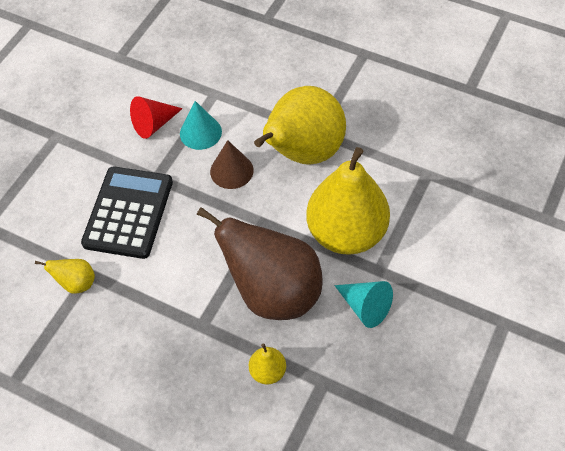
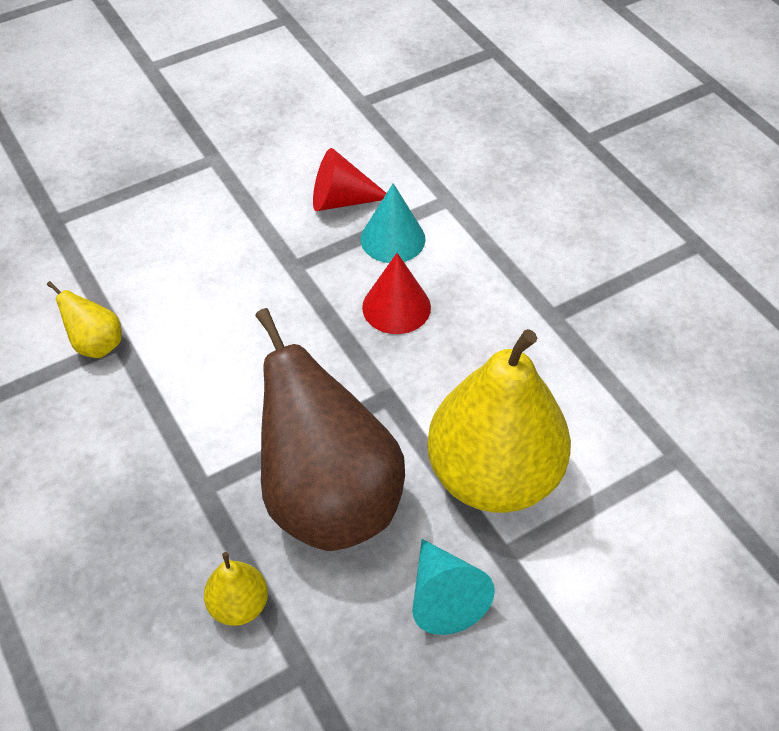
camera: 30 degrees right, 5 degrees down
black calculator [81,167,173,259] -> none
brown cone [210,140,254,189] -> red cone [362,253,431,334]
yellow pear [254,86,346,165] -> none

